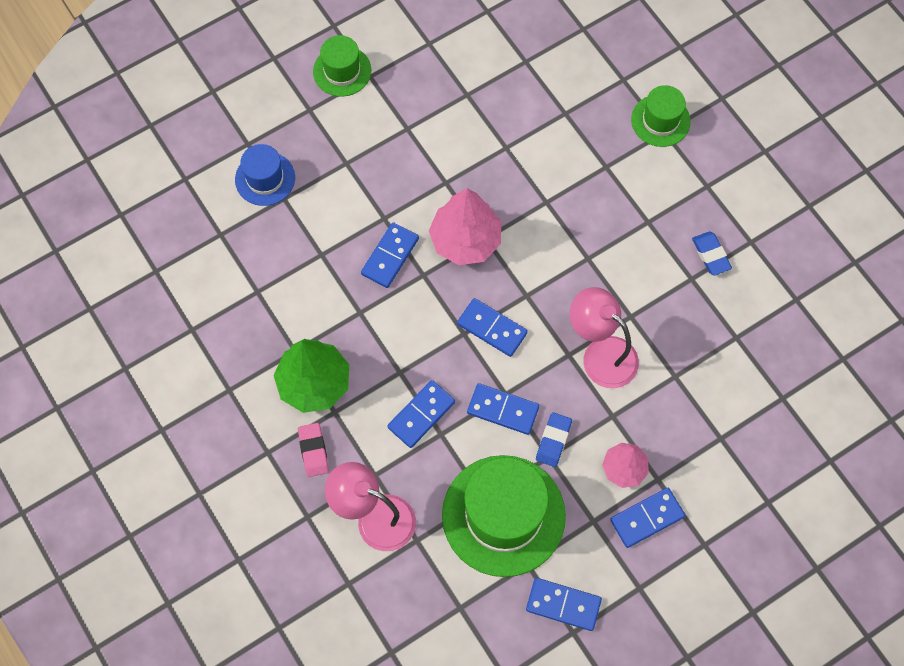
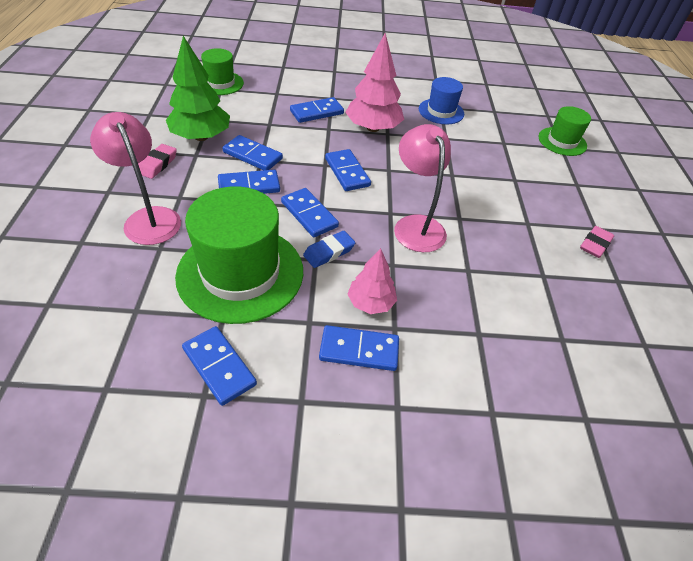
camera: 30 degrees right, 20 degrees down
blue hat [235,144,295,206] -> blue hat moved to [419,77,464,124]
green hat [313,35,371,97] -> green hat moved to [201,48,244,95]
blue eraser [692,231,732,275] -> none
none -> blue domino [223,135,283,170]
none -> pink eraser [580,226,614,258]

